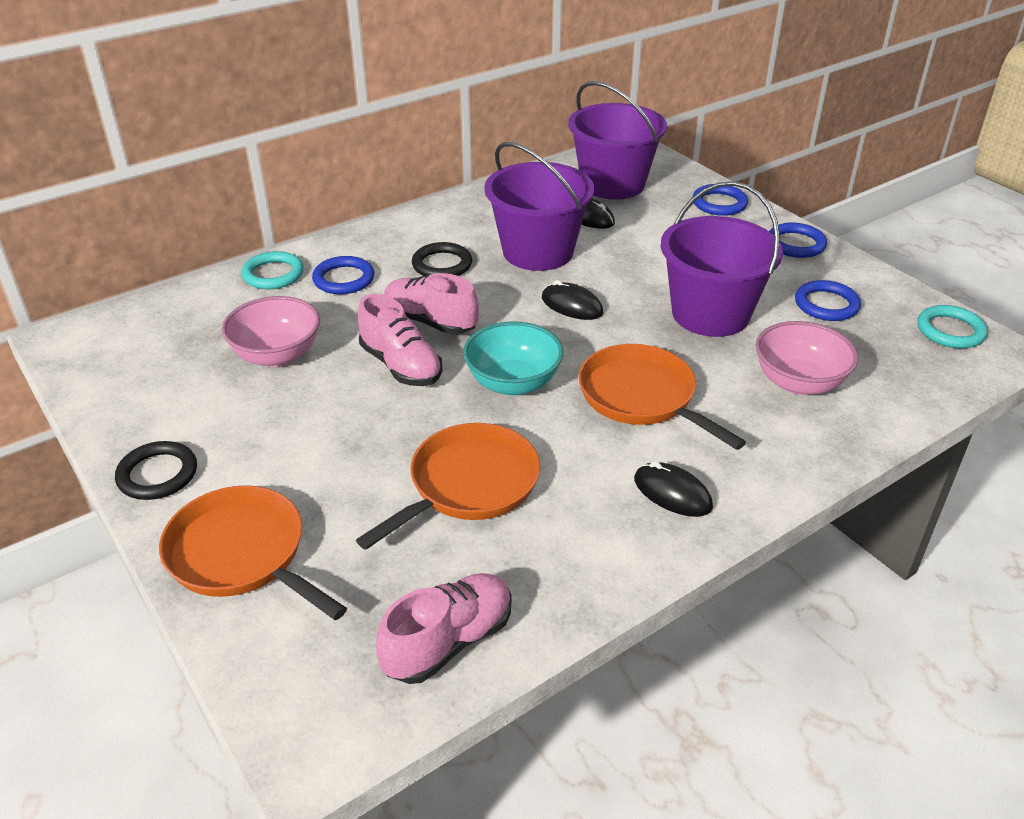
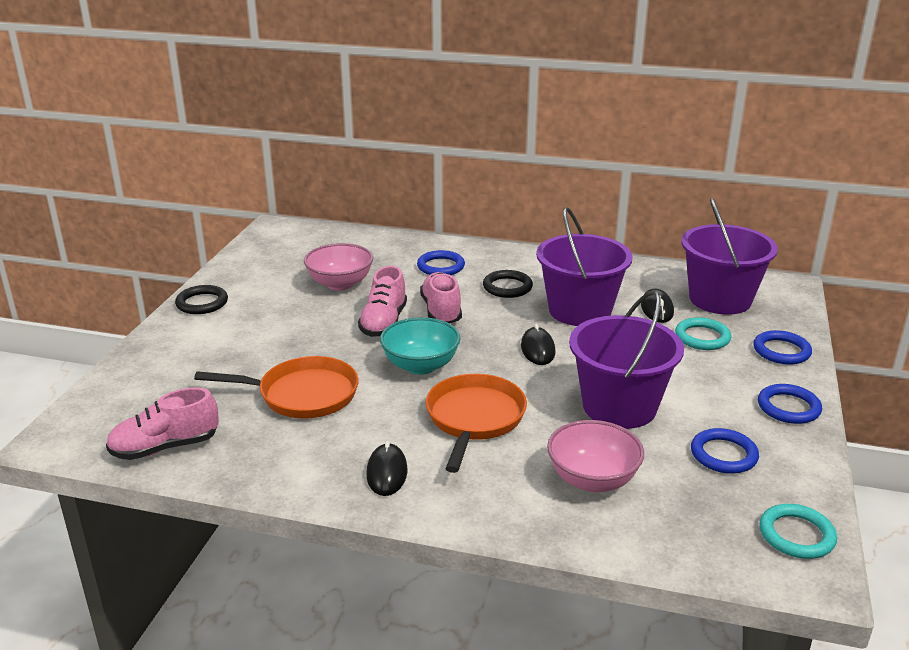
camera: 50 degrees right, 10 degrees down
orange pan [159,485,347,620] -> none
turquoise ring [241,251,304,289] -> turquoise ring moved to [675,317,731,350]
pink shoe [376,573,511,684] -> pink shoe turned 150 degrees clockwise [106,387,219,460]

